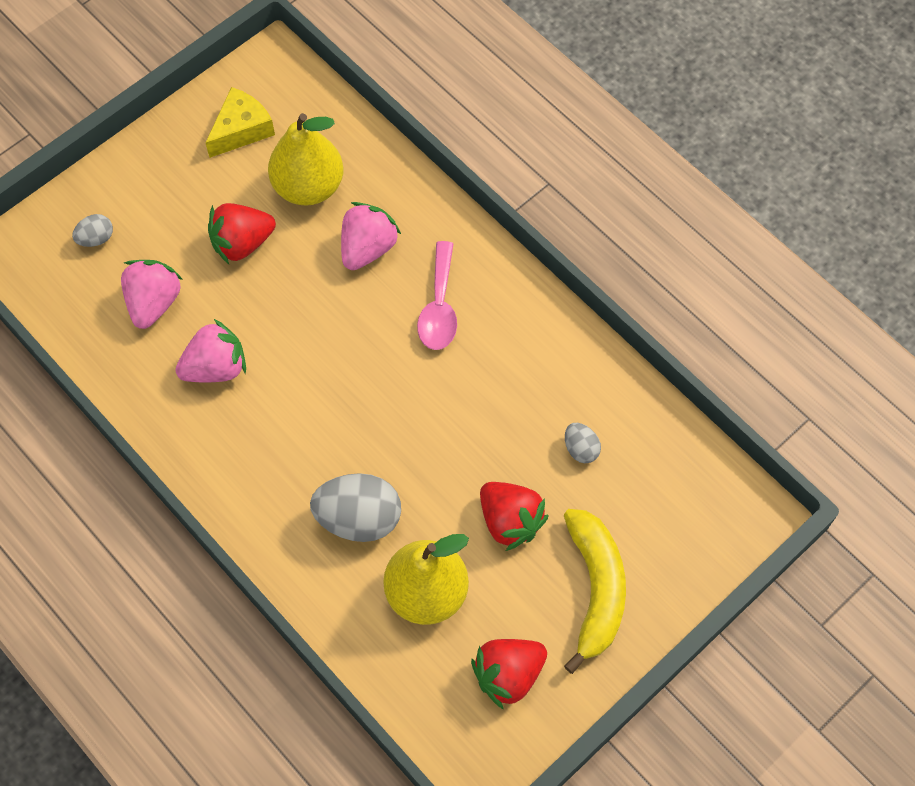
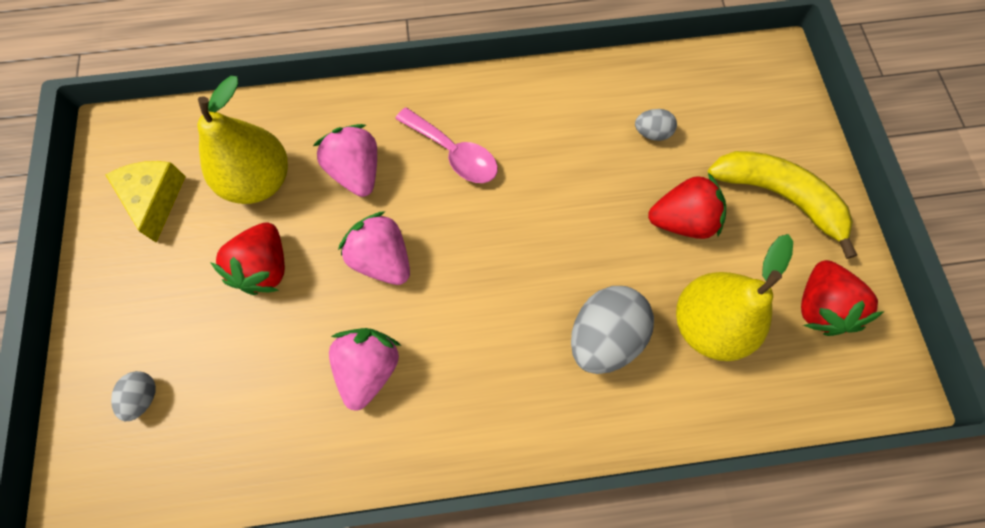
camera: 55 degrees left, 5 degrees up
pink strawberry [121,260,183,329] -> pink strawberry moved to [338,211,410,285]

